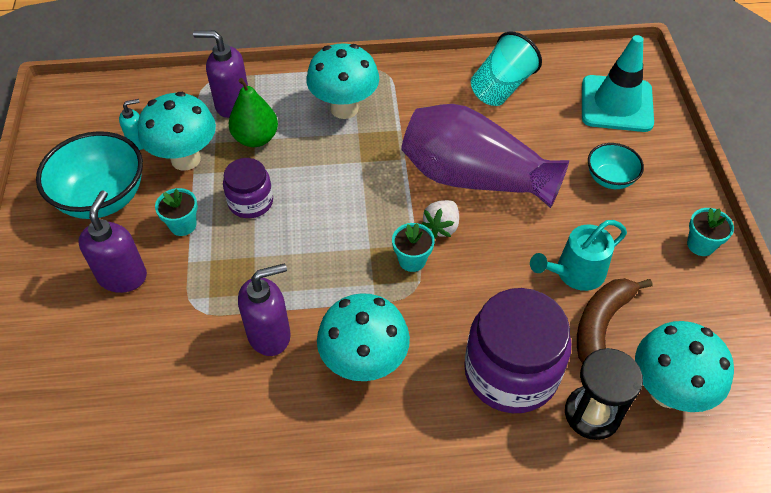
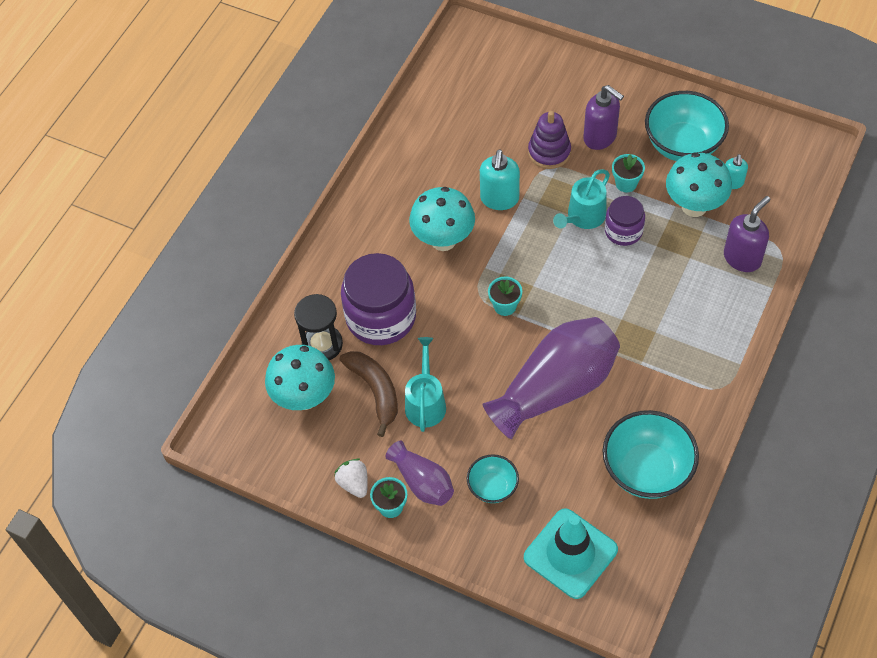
camera: 125 degrees right, 5 degrees up
green pear [228,78,278,147] -> none
purple soap dispenser [238,263,291,356] -> turquoise soap dispenser [480,149,520,210]
turquoise mushroom [306,43,379,119] -> none
white strawberry [422,200,459,238] -> white strawberry moved to [334,459,368,498]
turquoise cup [471,31,542,106] -> turquoise bowl [603,410,699,499]
none -> purple vase [386,441,454,506]
none -> purple stacking toy [528,111,571,169]
none -> turquoise watering can [553,169,610,229]

